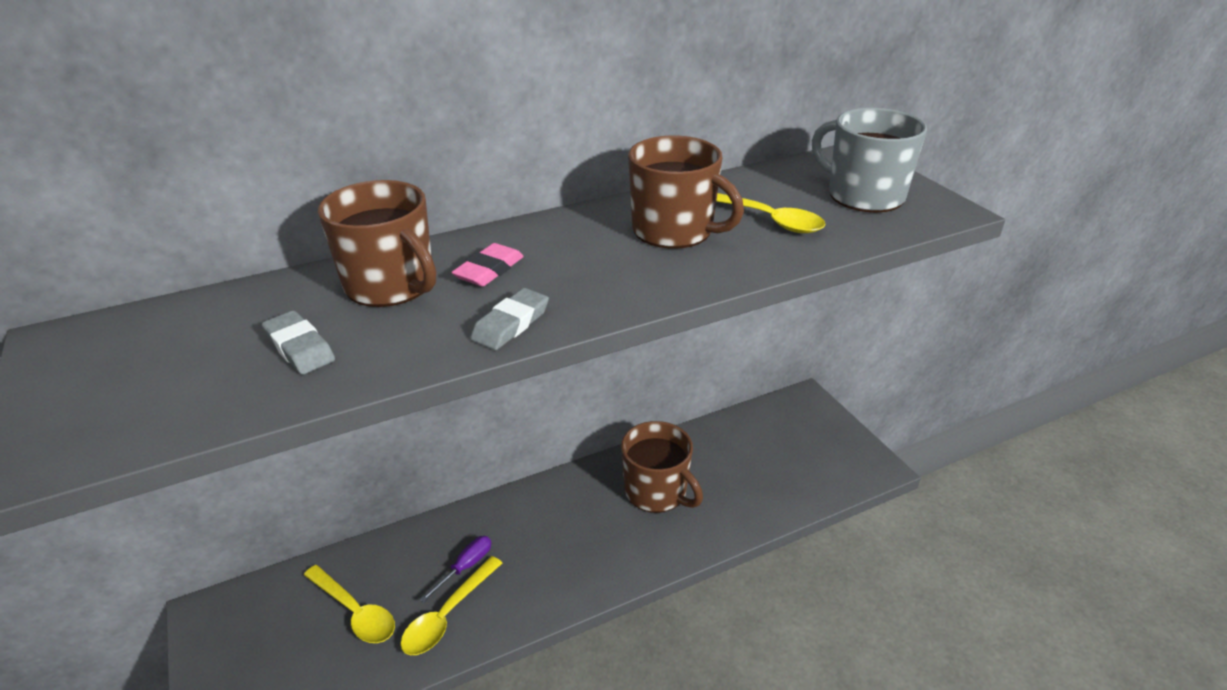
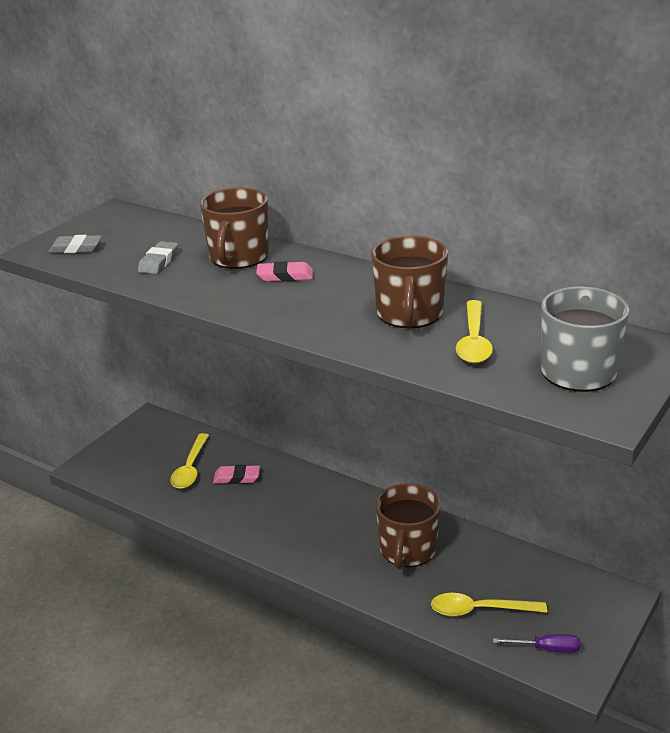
camera: 60 degrees right, 5 degrees down
yellow spoon [400,556,502,655] -> yellow spoon moved to [431,593,547,616]
purple screwdriver [420,536,491,603] -> purple screwdriver moved to [493,634,581,653]
grey eraser [470,288,549,350] -> grey eraser moved to [48,235,102,253]
none -> pink eraser [213,465,260,484]

